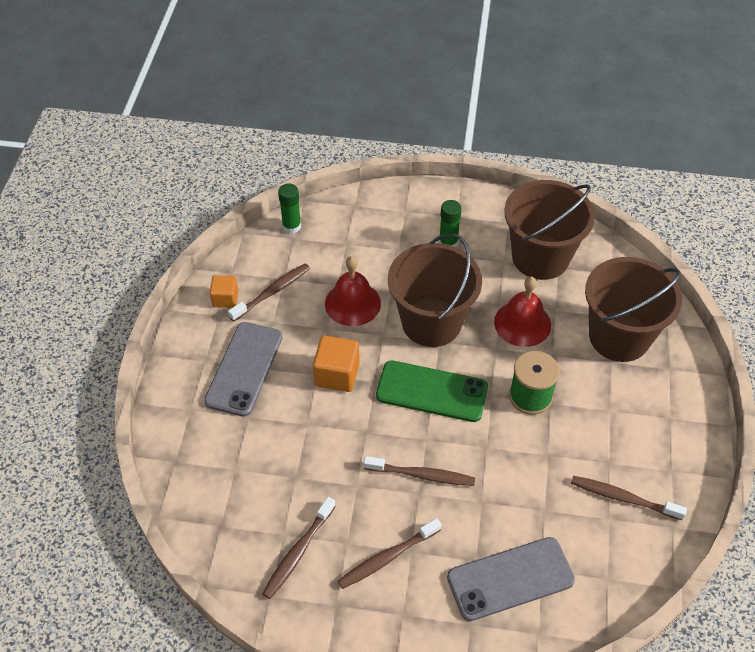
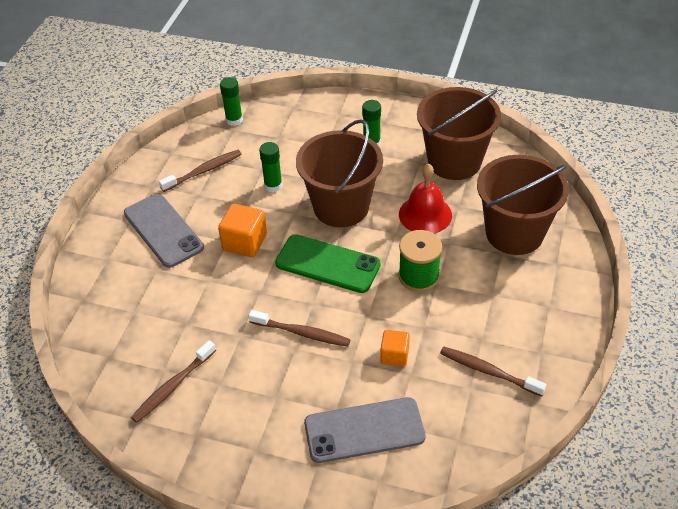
camera: 10 degrees right, 5 degrees down
grey phone [204,322,283,417] -> grey phone turned 60 degrees counterclockwise [124,194,204,268]
orange cube [210,275,238,308] -> orange cube moved to [380,330,410,367]
red bell [325,256,381,326] -> green glue stick [259,142,283,192]
brown toothbrush [338,518,442,589] -> none

